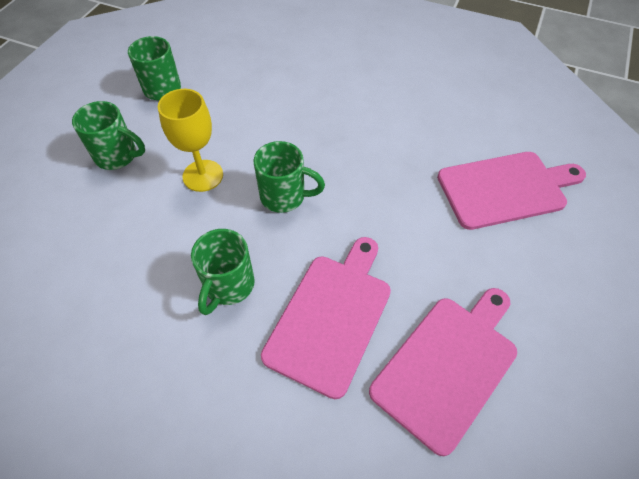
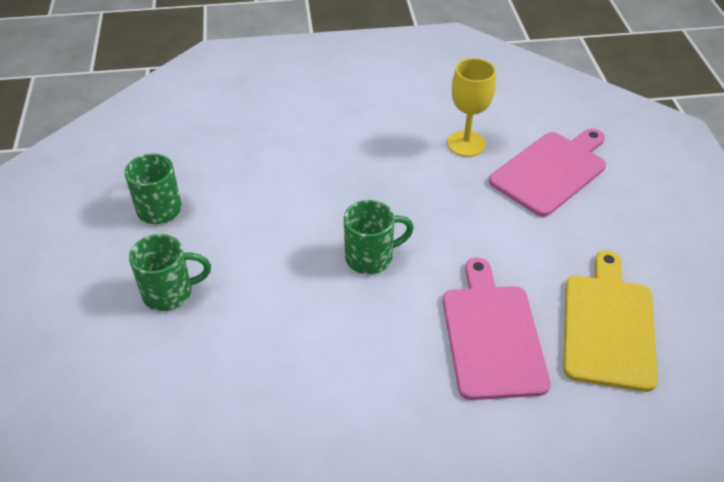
camera: 30 degrees left, 10 degrees down
yellow goblet [158,89,223,192] -> yellow goblet moved to [447,58,496,157]
green mug [191,229,255,315] -> none
pink cutting board [369,288,517,456] -> yellow cutting board [563,250,658,392]

